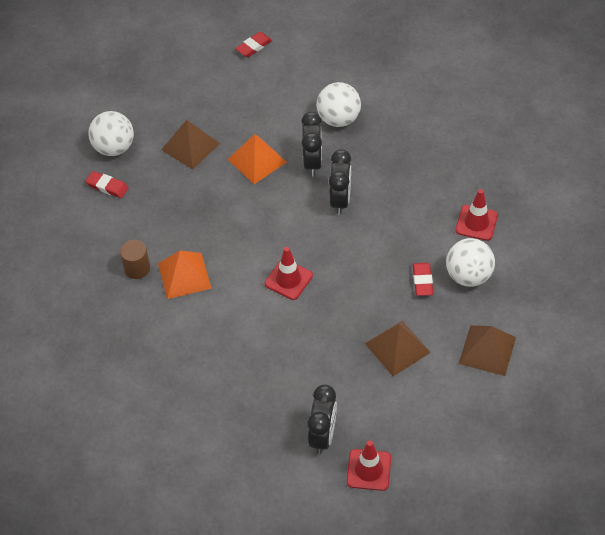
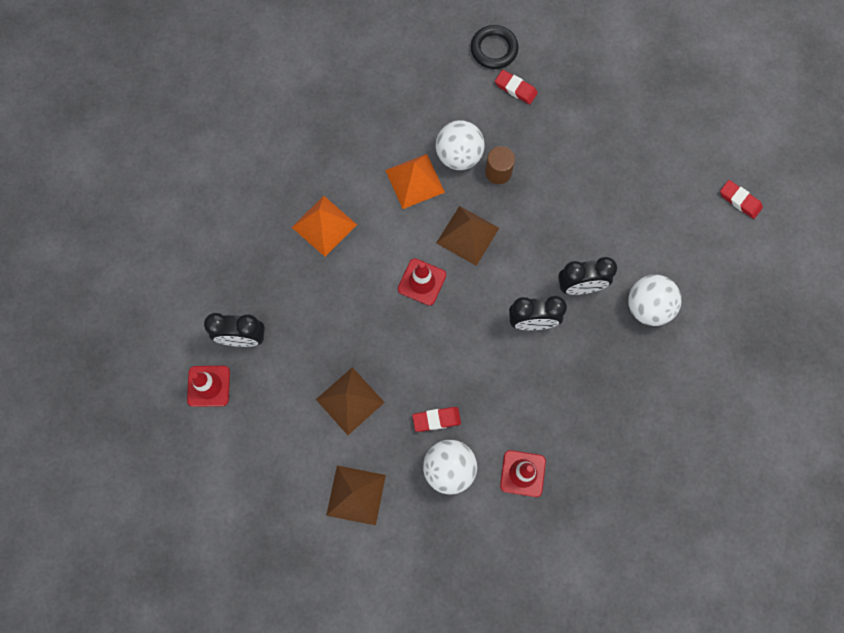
camera: 80 degrees right, 20 degrees up
red eraser [85,171,129,198] -> red eraser turned 75 degrees counterclockwise [495,70,538,104]
white ball [88,111,134,156] -> white ball moved to [436,120,485,170]
brown cylinder [120,240,150,279] -> brown cylinder moved to [485,146,515,184]
brown pyramid [161,120,220,170] -> brown pyramid moved to [436,206,499,266]
orange pyramid [227,134,287,184] -> orange pyramid moved to [292,196,357,257]
none -> black ring [471,25,519,69]

